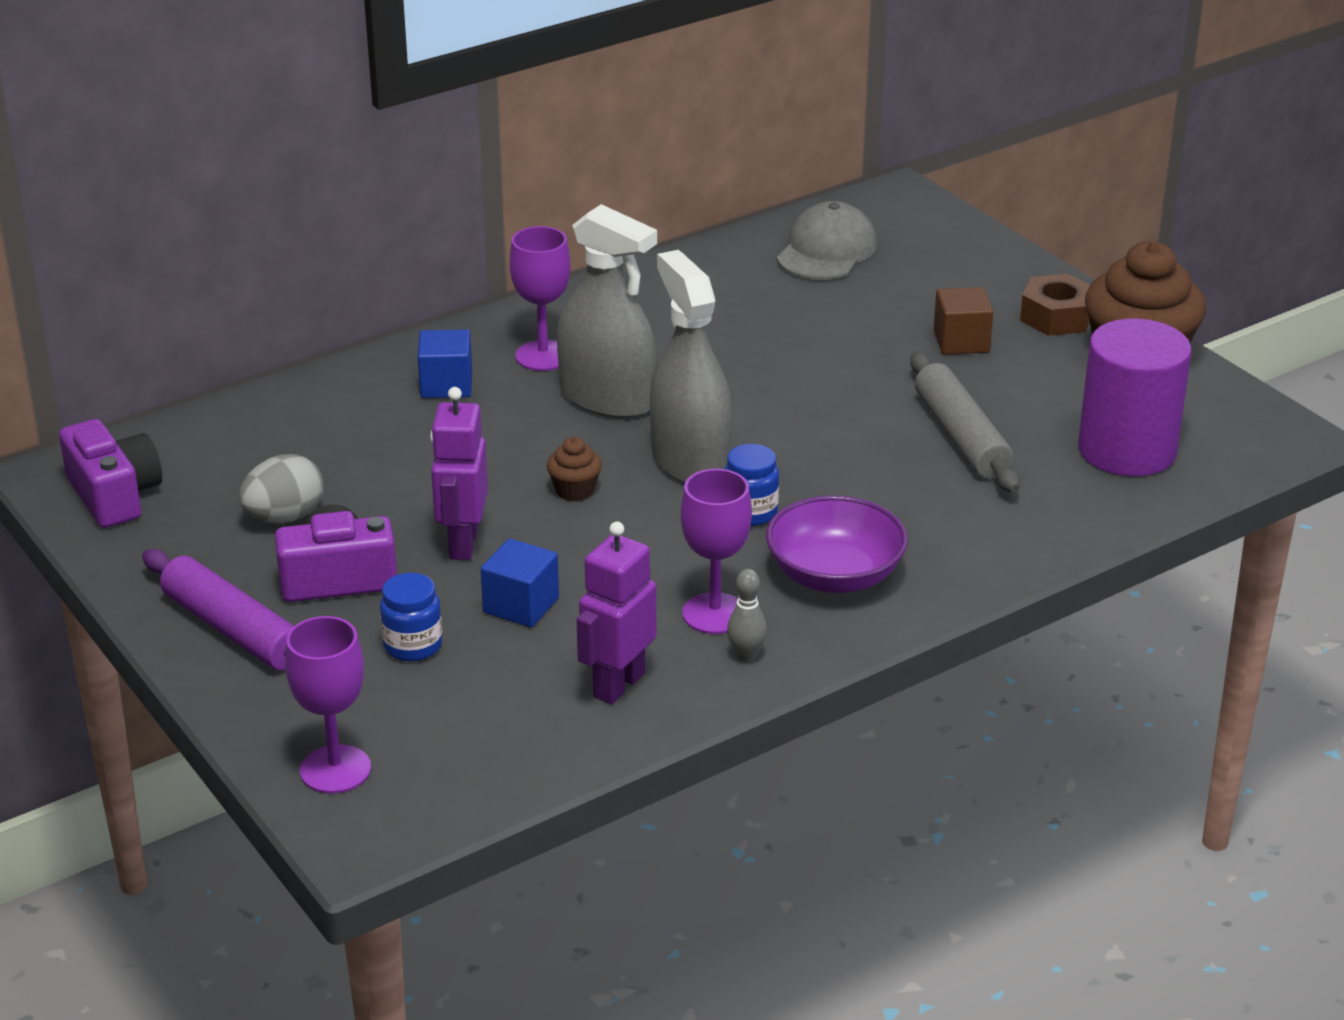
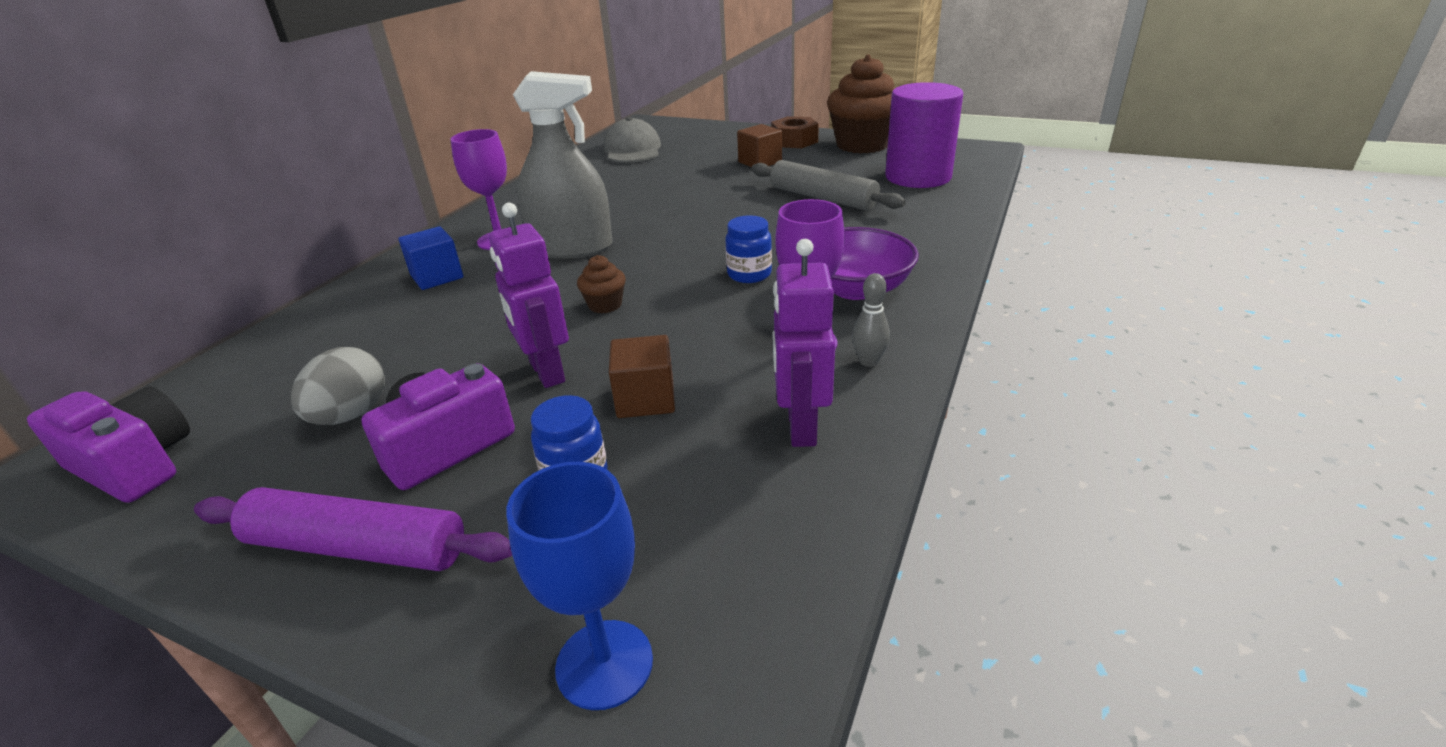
camera: 30 degrees left, 0 degrees up
purple goblet [285,616,371,794] -> blue goblet [506,462,653,710]
blue cube [481,539,559,627] -> brown cube [609,335,675,418]
grey spray bottle [650,250,732,484] -> none

